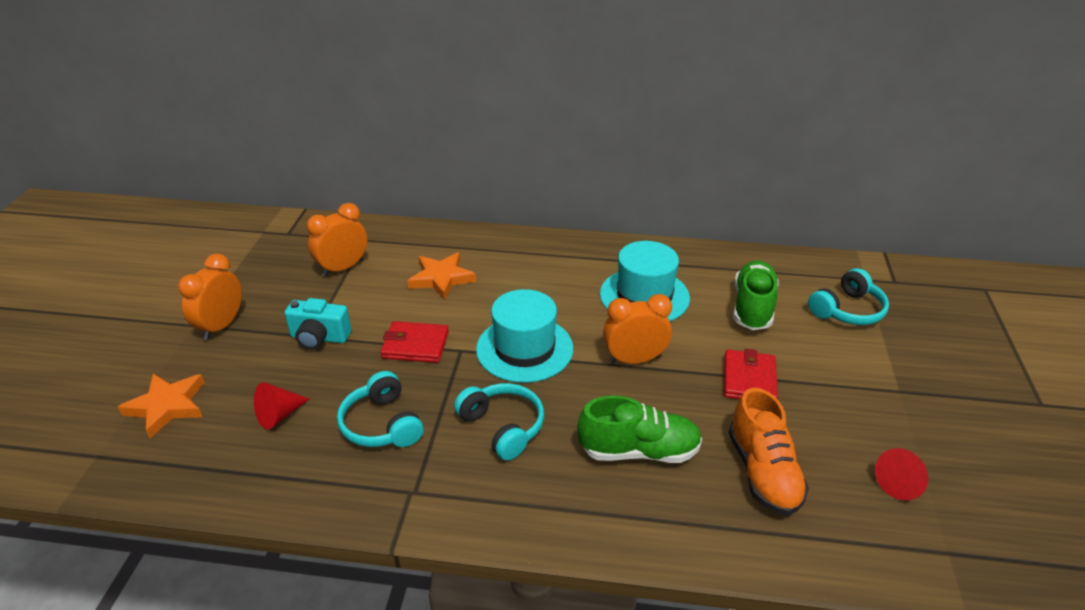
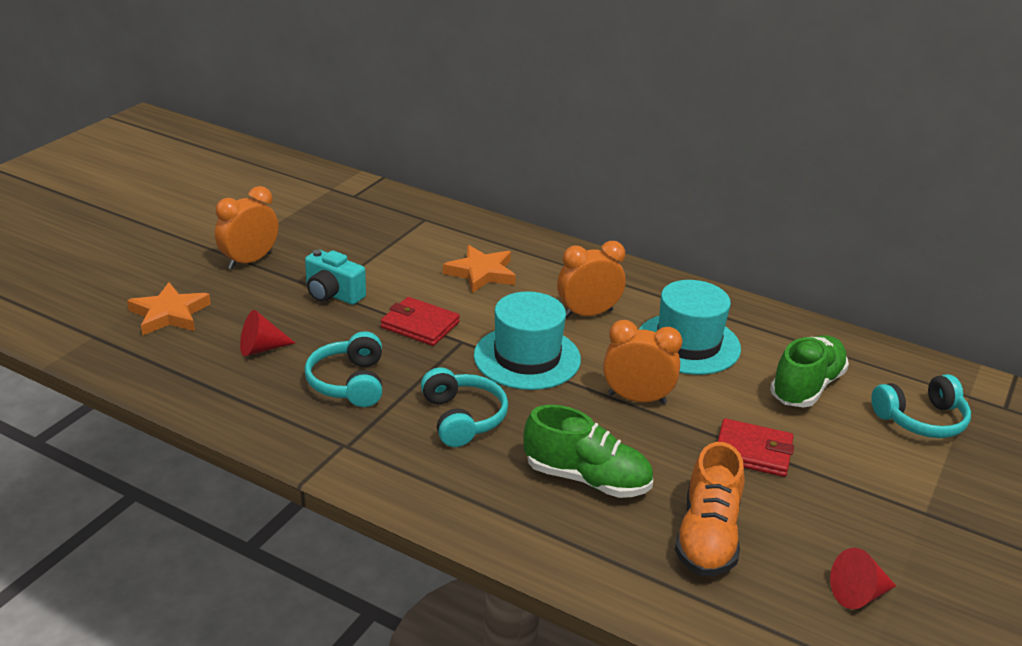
camera: 20 degrees right, 5 degrees down
orange clock [307,203,367,277] -> orange clock moved to [557,241,626,318]
red wallet [724,349,778,399] -> red wallet turned 75 degrees clockwise [717,418,794,477]

